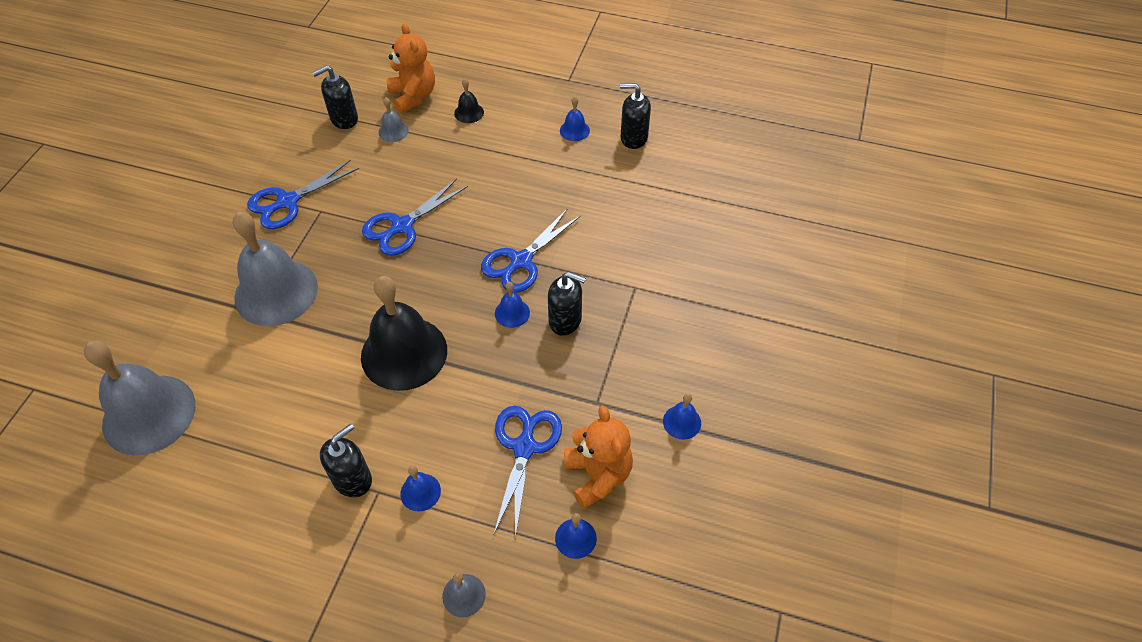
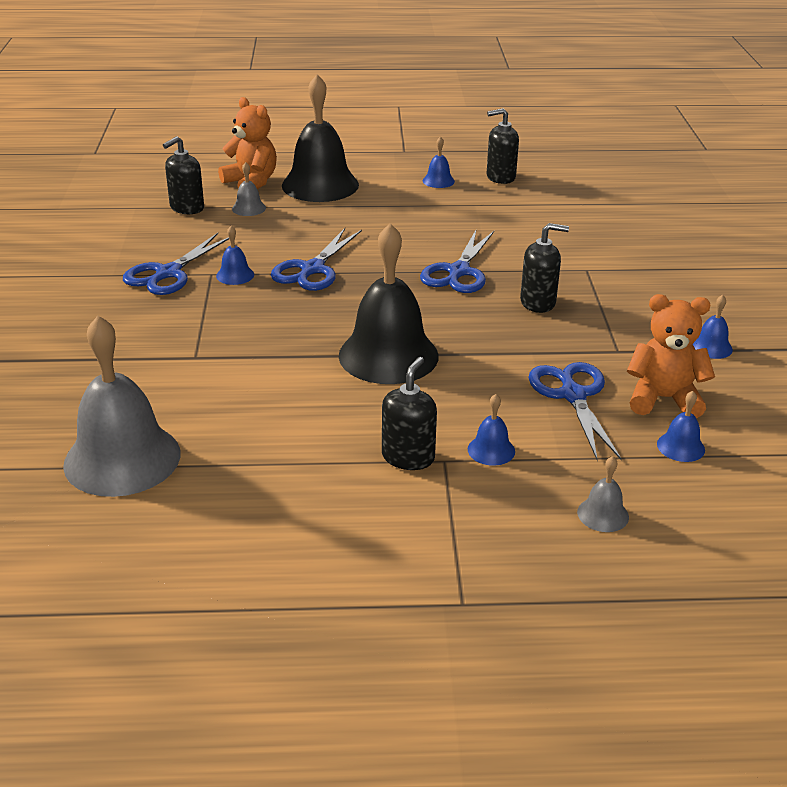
camera: 20 degrees left, 20 degrees down
grey bell [233,212,318,326] -> none
black bell [454,79,484,123] -> black bell [282,74,359,202], size x2.37
blue bell [495,282,530,328] -> blue bell moved to [216,226,254,285]
orange teddy bear [564,405,633,509] -> orange teddy bear turned 45 degrees counterclockwise [627,294,715,418]

